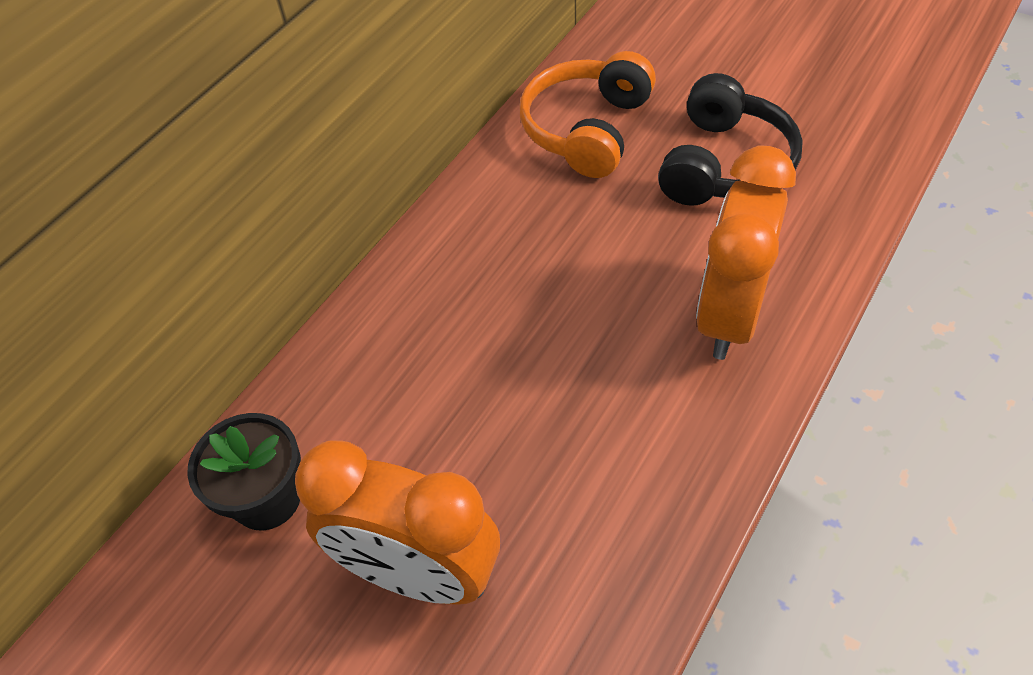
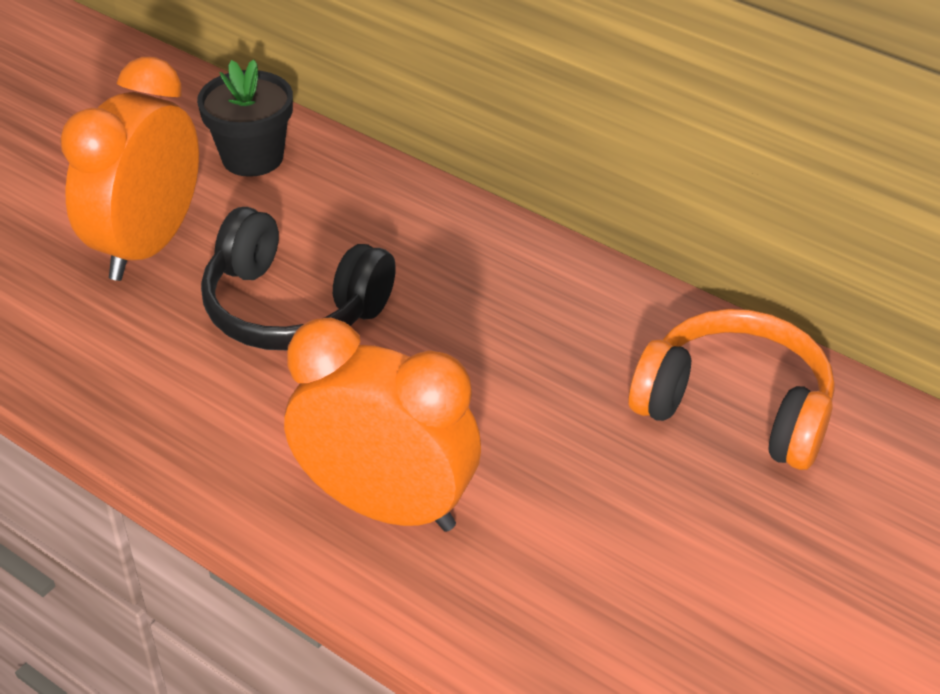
camera: 90 degrees right, 10 degrees down
black headphones [658,73,803,206] -> black headphones moved to [201,207,396,350]

